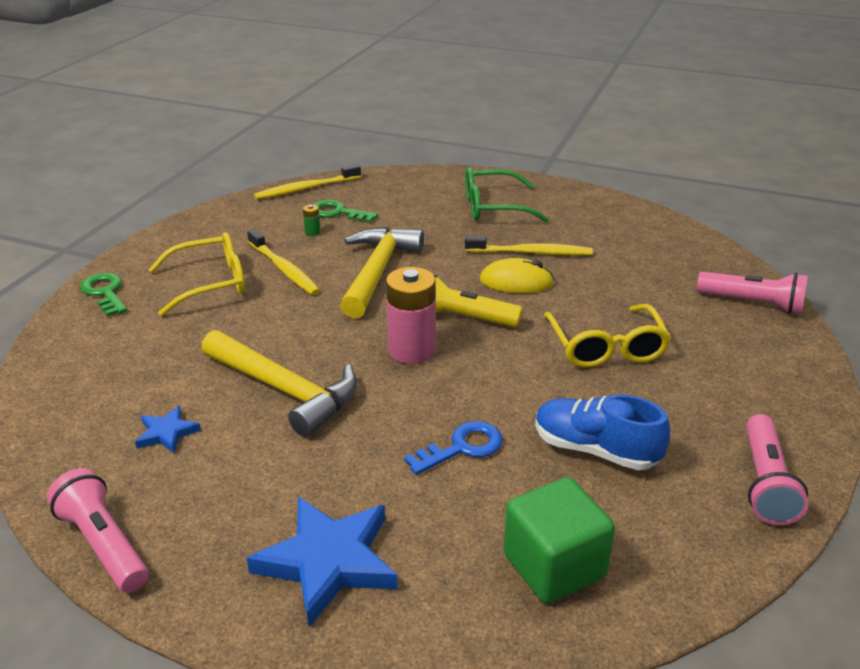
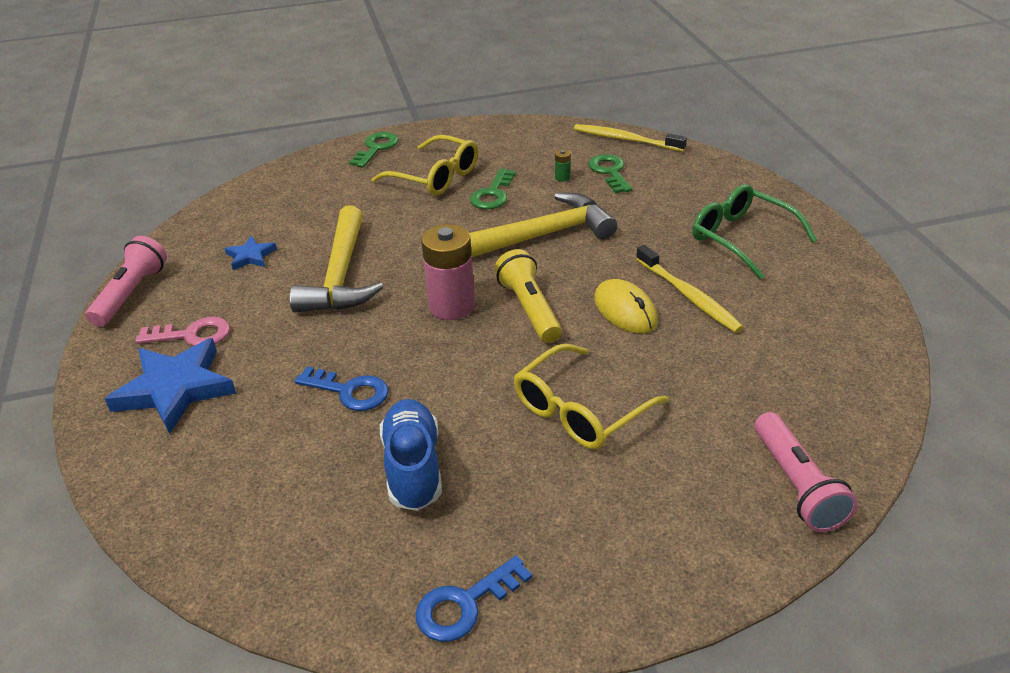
camera: 55 degrees right, 5 degrees up
yellow toothbrush [247,229,321,295] -> green key [470,169,516,209]
green cube [504,477,615,604] -> none
pink flashlight [746,414,809,525] -> blue key [415,556,532,642]
none -> pink key [135,317,230,346]

